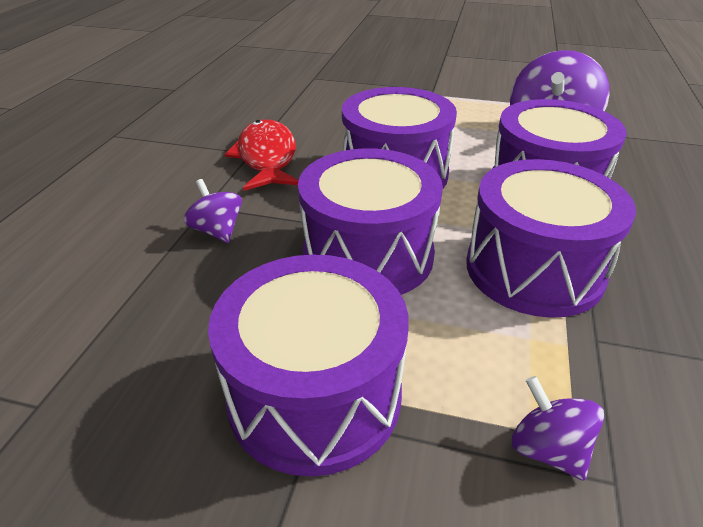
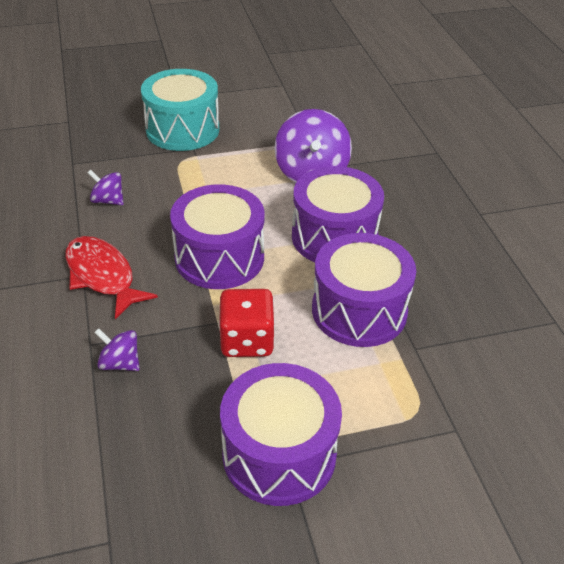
camera: 30 degrees left, 5 degrees up
purple drum [298,148,443,295] -> red dice [219,289,275,357]
purple spinning top [512,376,604,481] -> purple spinning top moved to [87,169,124,205]
none -> turquoise drum [141,69,219,151]

